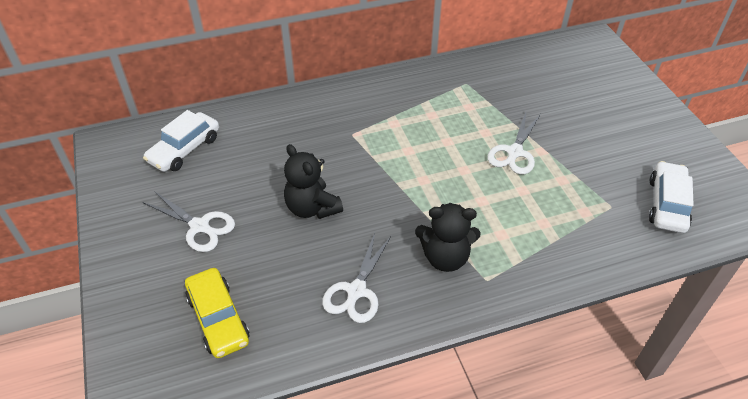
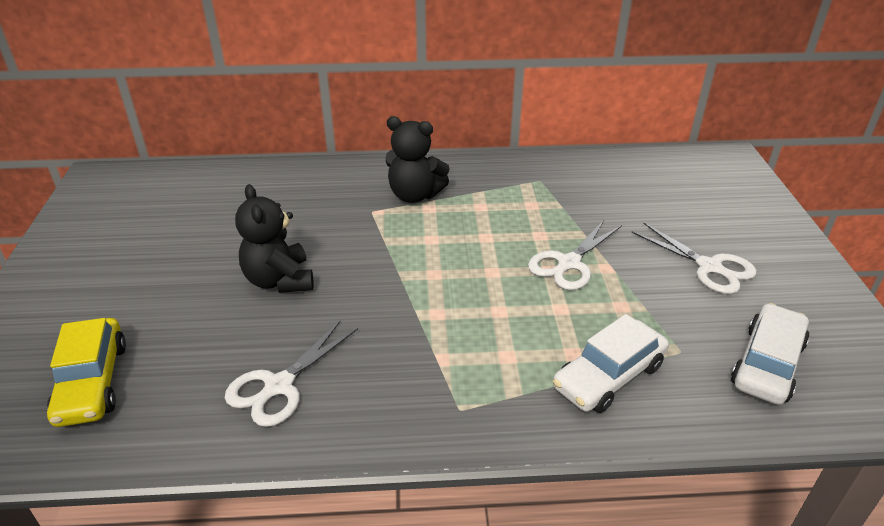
camera: 15 degrees right, 10 degrees down
white car [143,110,219,172] -> white car moved to [553,314,669,413]
white scissors [143,191,235,252] -> white scissors moved to [631,222,757,294]
black teddy bear [415,203,480,272] -> black teddy bear moved to [386,116,450,203]

